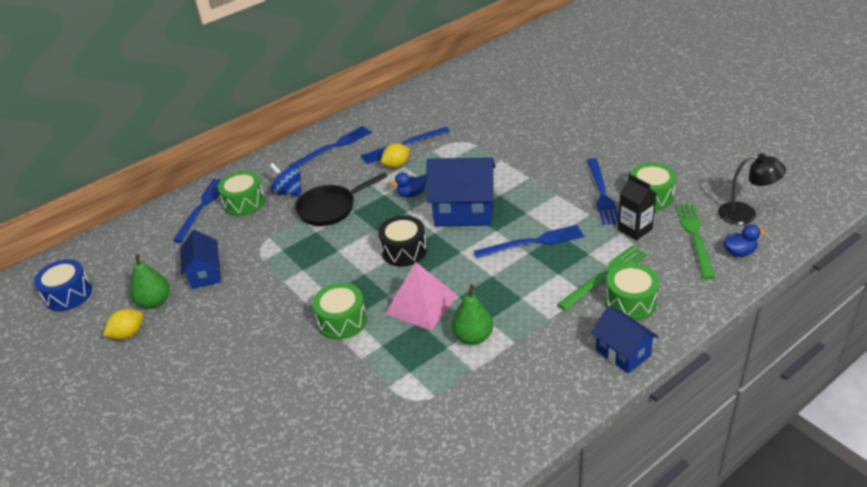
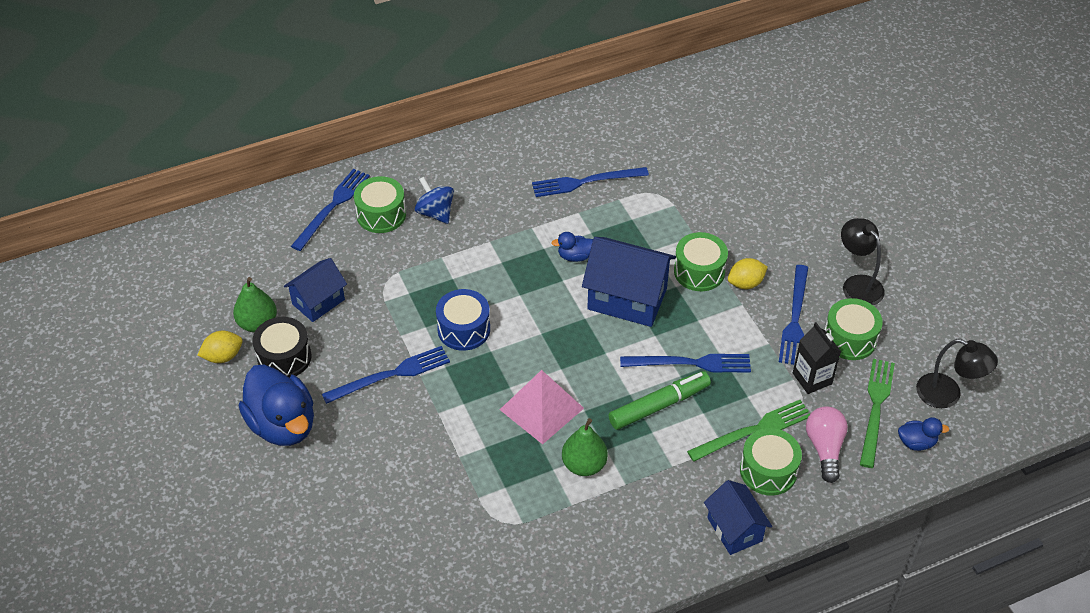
camera: 10 degrees right, 10 degrees up
blue drum [34,259,92,311] -> blue drum moved to [436,289,490,351]
blue house [180,230,221,289] -> blue house turned 45 degrees clockwise [284,258,347,322]
blue fork [289,126,372,167] -> blue fork moved to [322,346,450,404]
black pan [295,173,387,226] -> none
green drum [312,283,367,340] -> green drum moved to [674,232,728,291]
black drum [378,216,427,266] -> black drum moved to [252,317,312,378]
yellow lemon [381,143,410,168] -> yellow lemon moved to [728,258,768,289]
none -> blue duck [239,364,314,446]
none -> green marker [609,371,711,430]
none -> pink light bulb [806,406,848,483]
none -> black lamp [841,218,885,305]

